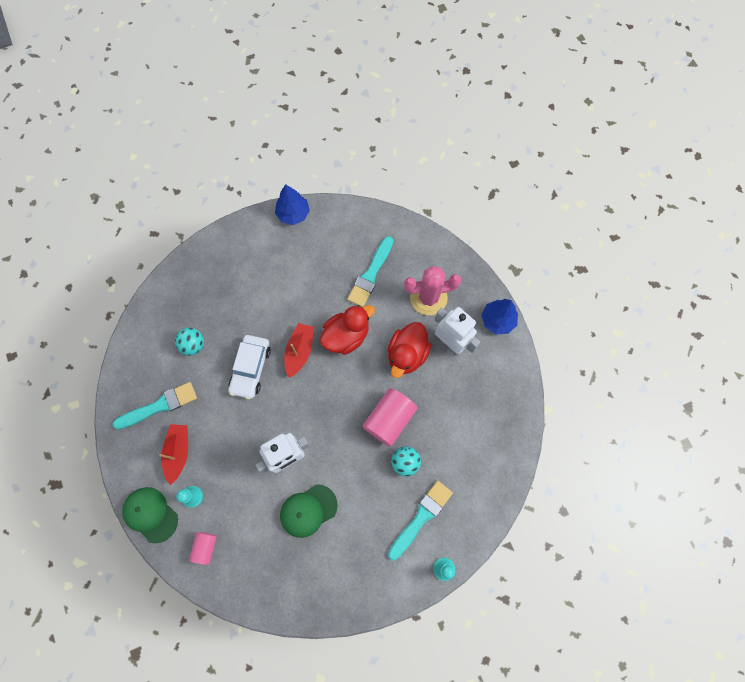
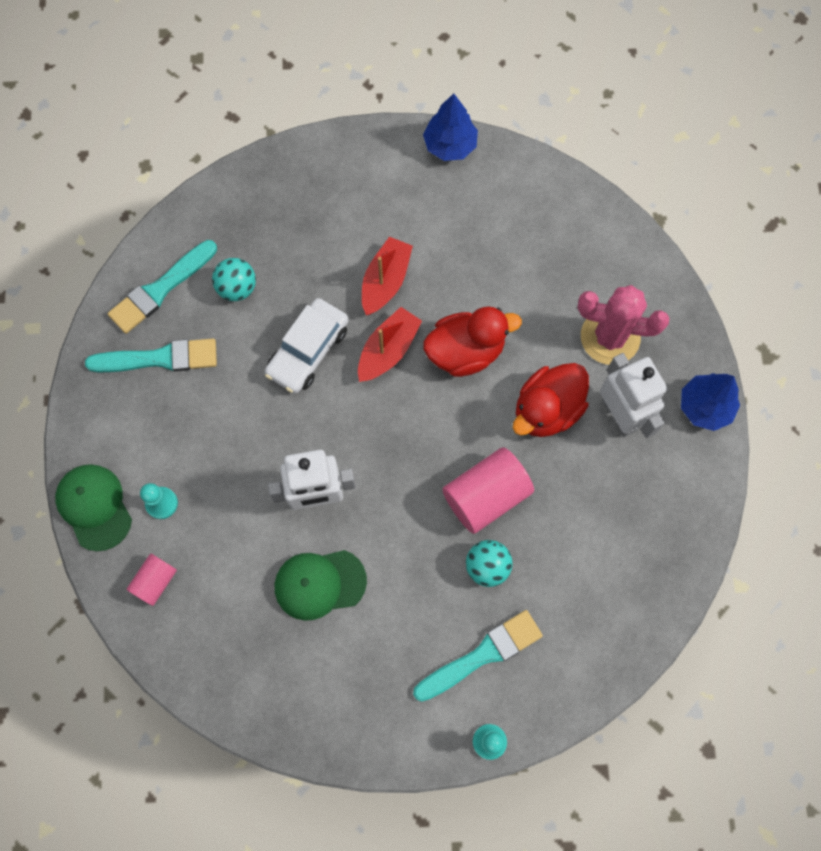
camera: 20 degrees right, 0 degrees up
red boat [159,424,188,485] -> red boat moved to [362,237,413,315]
turquoise brush [347,236,393,307] -> turquoise brush moved to [108,240,217,334]

